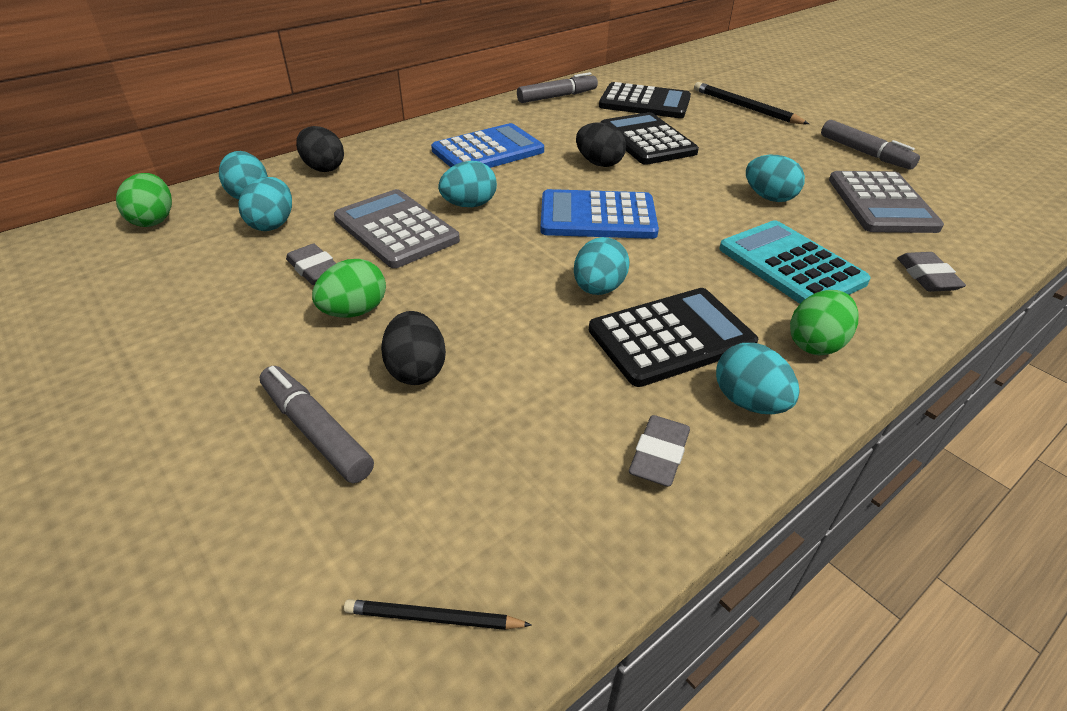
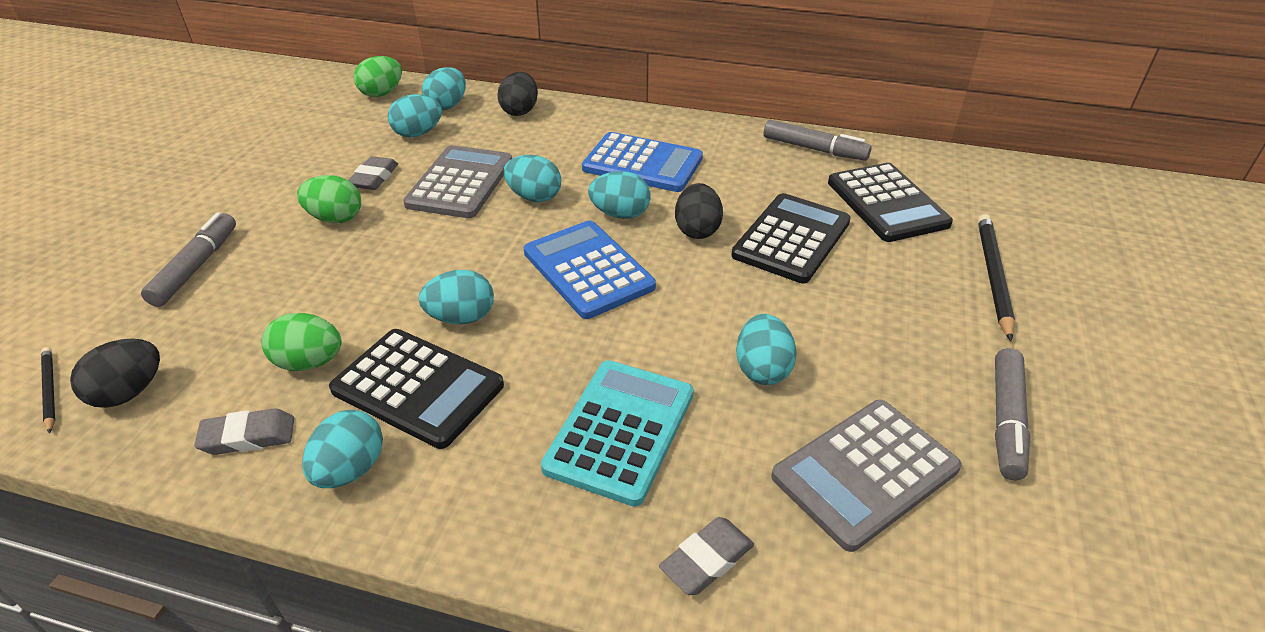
camera: 55 degrees right, 0 degrees up
black egg [381,311,446,385] -> black egg moved to [70,339,160,408]
green egg [790,290,859,355] -> green egg moved to [262,313,342,371]
none -> turquoise egg [588,171,650,219]

